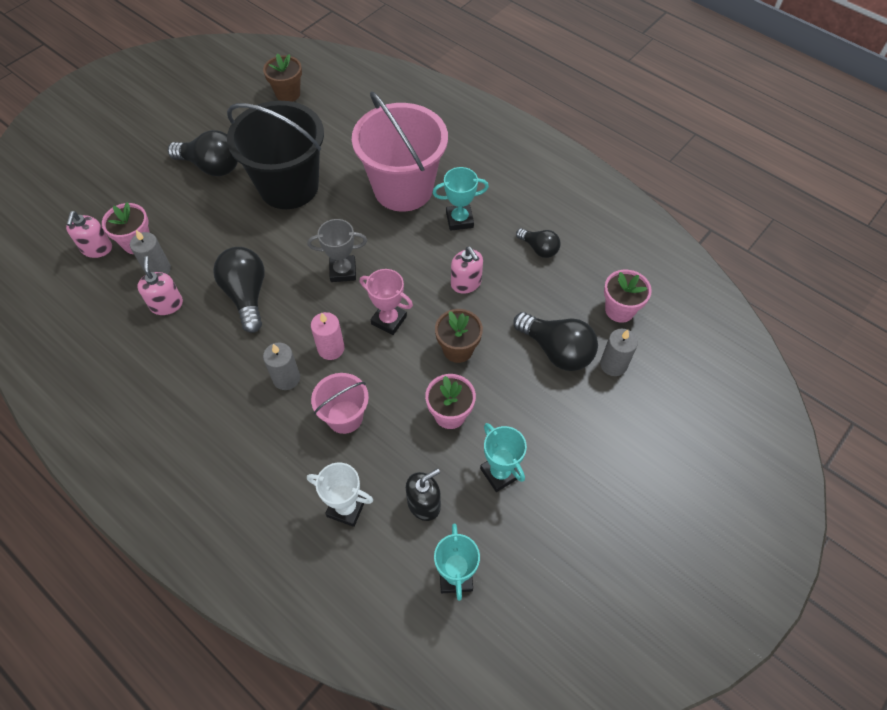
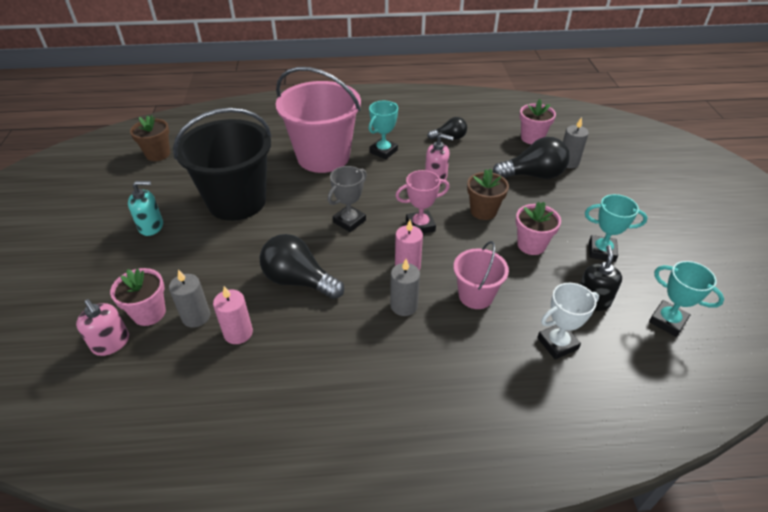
camera: 45 degrees left, 15 degrees down
pink soap dispenser [137,256,183,315] -> pink candle [213,286,253,344]
black light bulb [168,130,238,176] -> turquoise soap dispenser [128,181,163,236]

